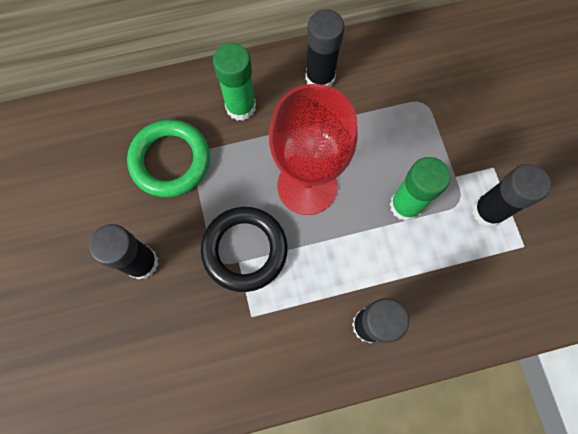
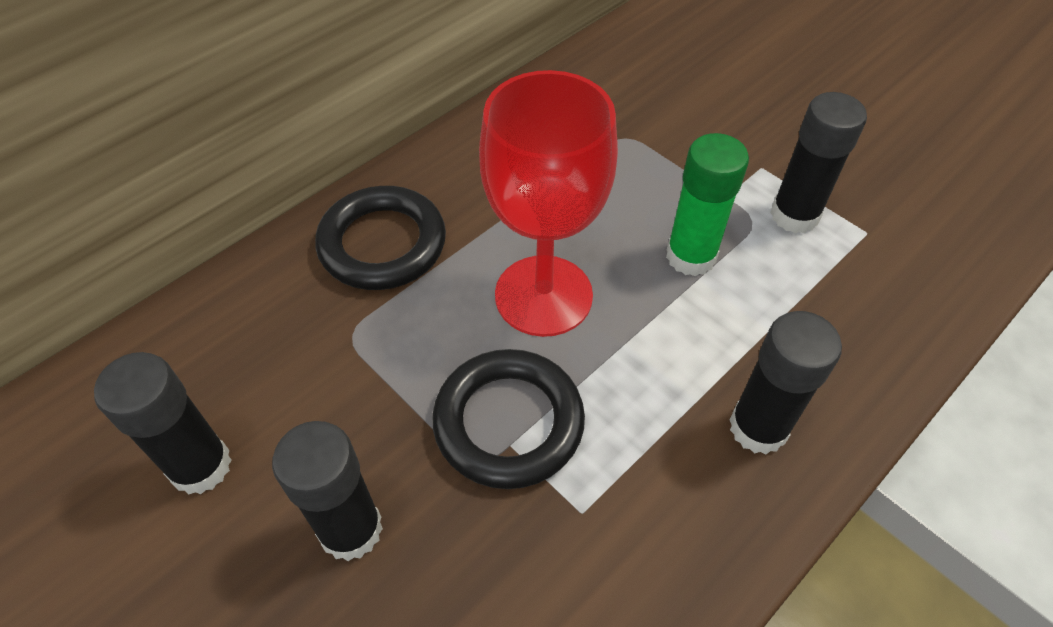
camera: 30 degrees left, 20 degrees down
green ring [127,119,210,197] -> none
green glue stick [213,43,256,121] -> black ring [315,186,446,290]
black glue stick [305,9,345,87] -> black glue stick moved to [94,352,232,495]

